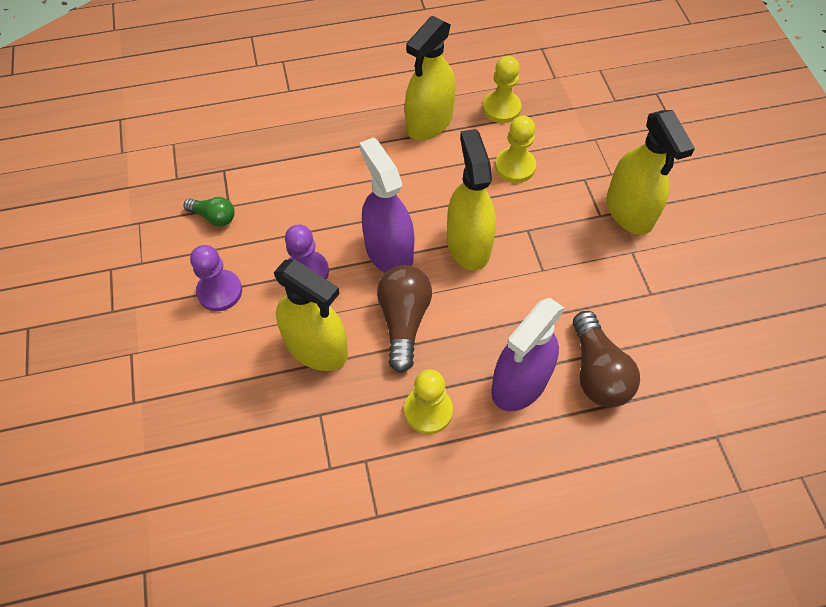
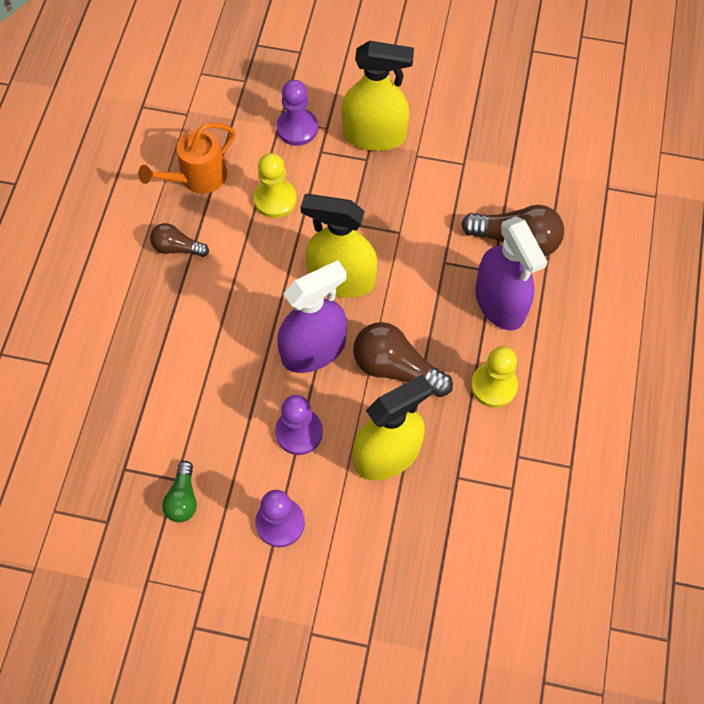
camera: 65 degrees left, 5 degrees up
green light bulb [184,197,235,227] -> green light bulb turned 135 degrees clockwise [162,461,197,522]
purple spray bottle [359,137,414,273] -> purple spray bottle turned 150 degrees clockwise [277,260,347,373]
yellow spray bottle [405,16,456,141] -> brown light bulb [150,223,209,257]
yellow pawn [483,56,522,123] -> orange watering can [138,123,235,193]
none -> purple pawn [277,80,318,146]

